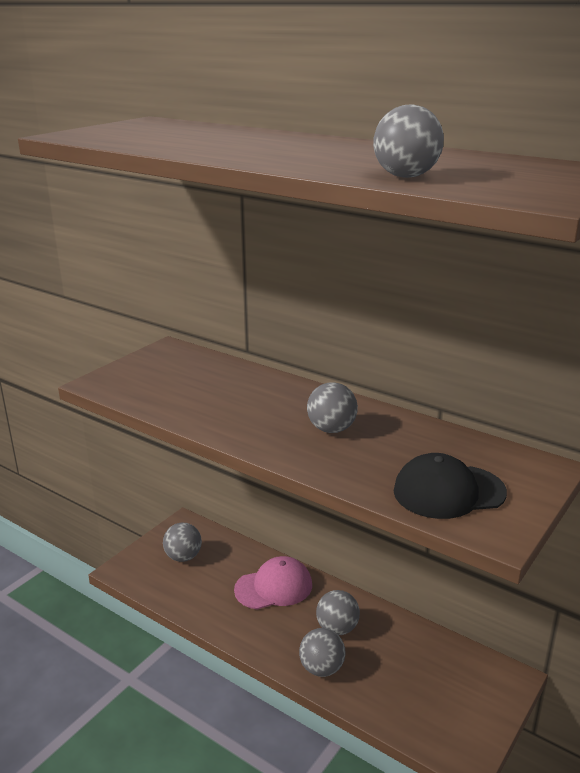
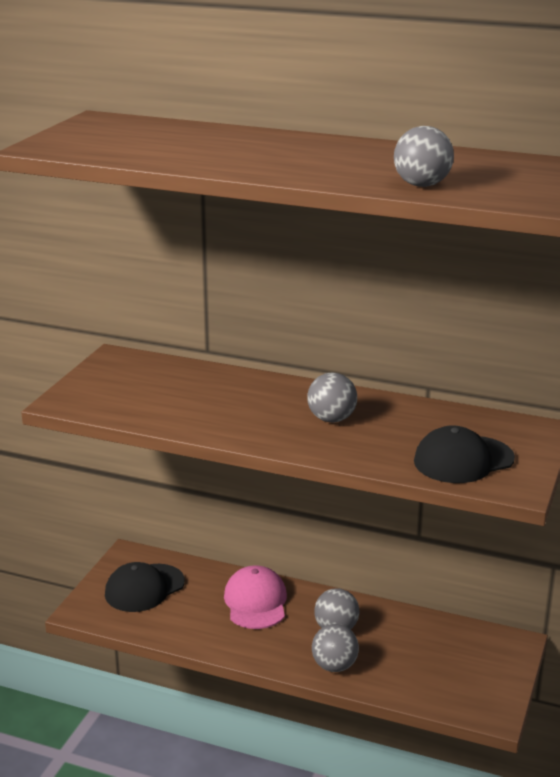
camera: 15 degrees left, 0 degrees up
grey ball [163,523,202,562] -> black cap [105,562,185,612]
pink cap [234,556,312,609] -> pink cap turned 60 degrees counterclockwise [224,565,287,629]

